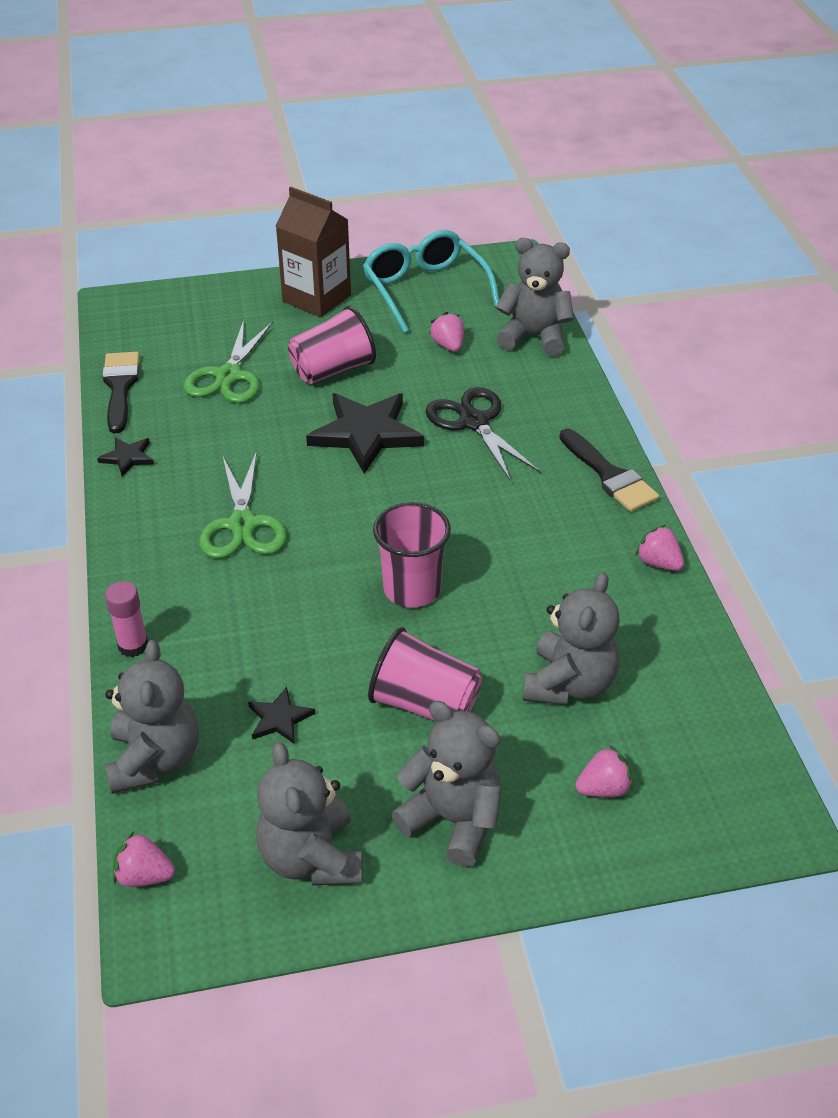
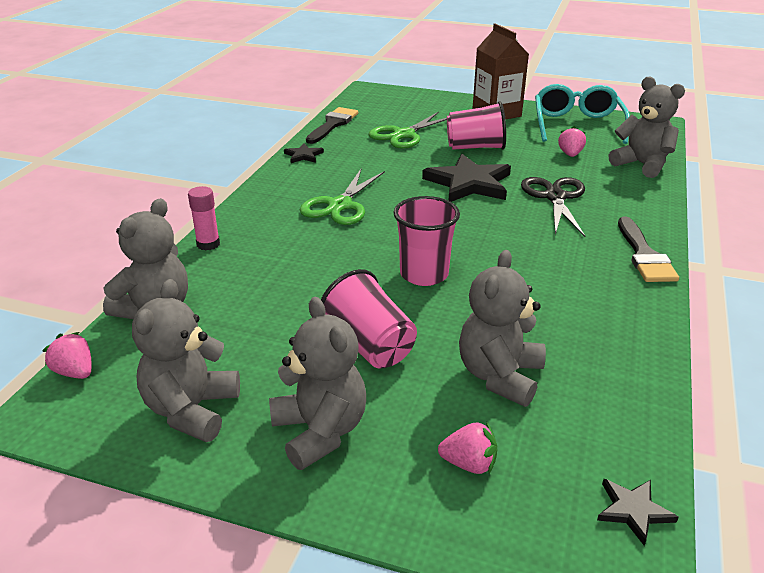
camera: 30 degrees right, 10 degrees down
black star [248,687,315,744] -> black star moved to [597,479,679,546]
grey teddy bear [523,572,620,705] -> grey teddy bear turned 150 degrees clockwise [459,250,546,407]
pink strawberry [635,525,684,571] -> none

